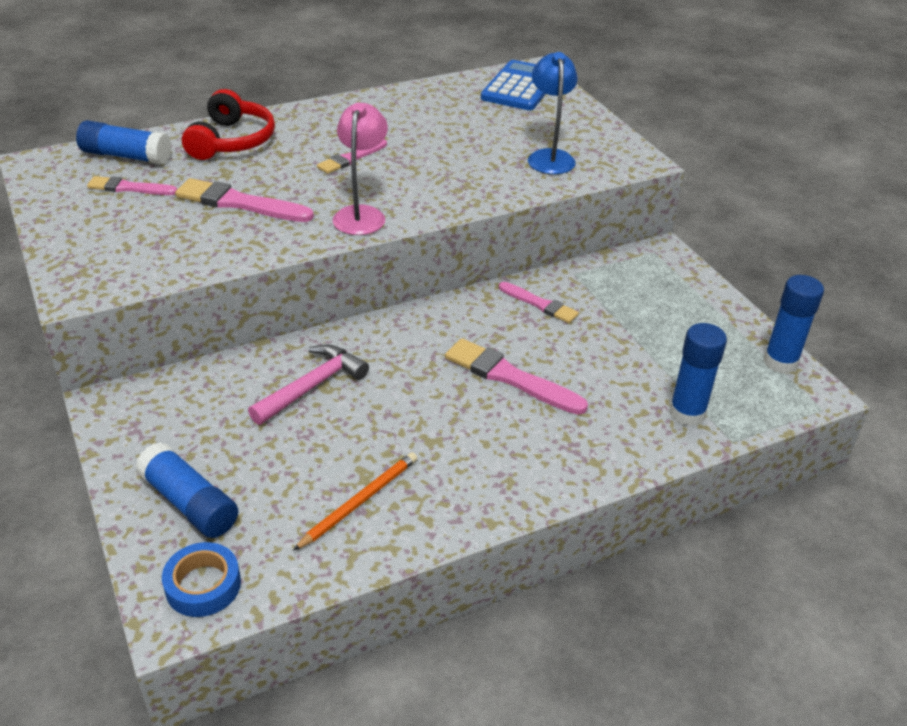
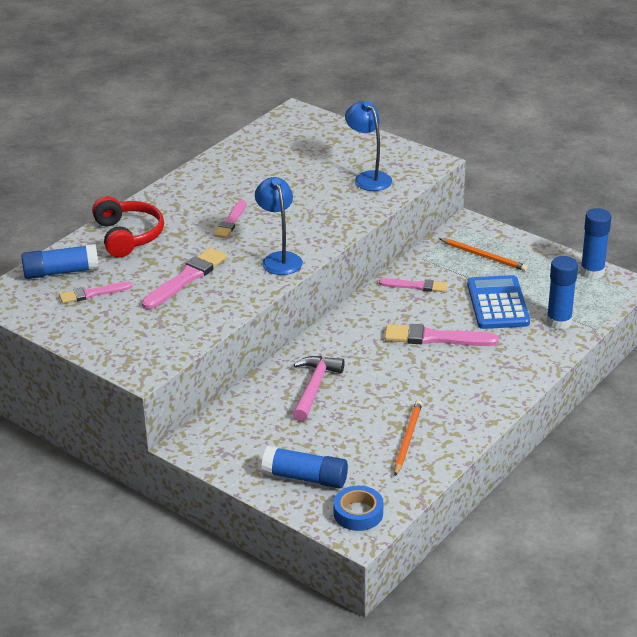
camera: 25 degrees left, 5 degrees down
pink brush [175,178,314,222] -> pink brush turned 135 degrees clockwise [142,248,227,309]
pink lamp [333,103,388,235] -> blue lamp [255,177,303,275]
blue calculator [481,60,546,110] -> blue calculator moved to [467,275,530,329]
none -> orange pencil [440,238,528,271]

